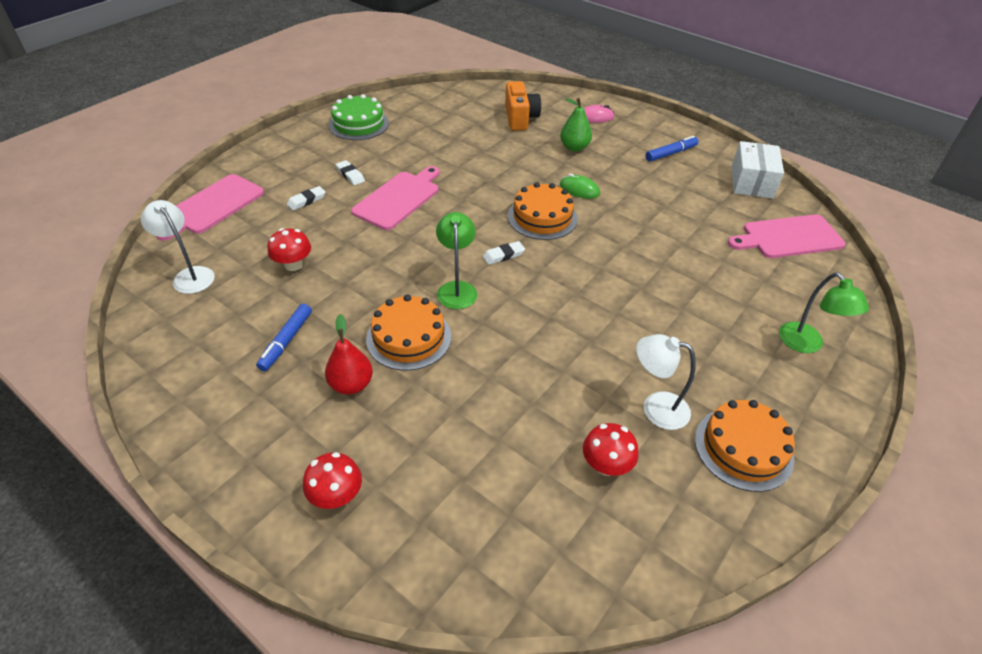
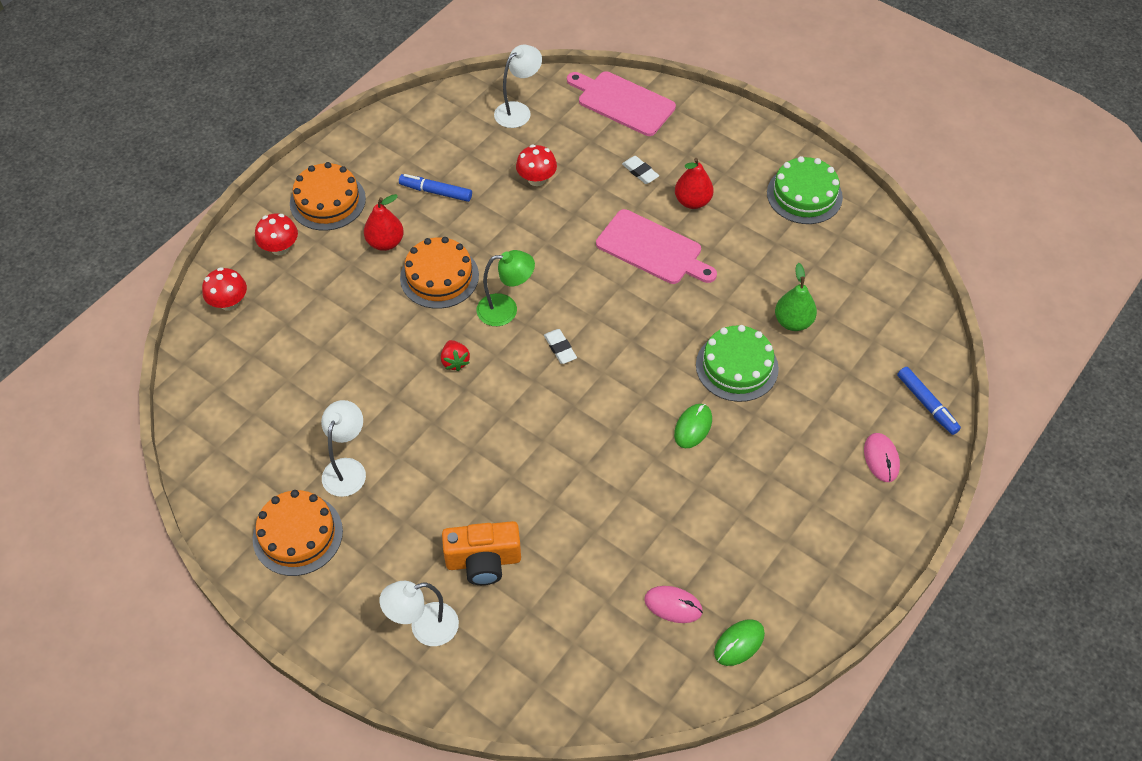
camera: 90 degrees right, 10 degrees up
white eraser [336,160,365,185] -> red pear [675,158,714,209]
orange camera [505,81,541,130] -> orange camera moved to [442,521,521,585]
orange cake [508,182,578,240] -> orange cake moved to [290,162,366,231]
green pear [560,98,592,152] -> green pear moved to [775,263,817,331]
red mushroom [583,423,638,476] -> red mushroom moved to [202,267,247,311]
blue marker [645,136,698,162] -> blue marker moved to [897,367,961,435]
pink cutting board [728,214,845,258] -> none
white box [731,141,784,199] -> green mouse [714,619,765,666]
green lamp [779,272,869,353] -> white lamp [379,581,459,646]
none -> red strawberry [441,340,470,371]
none -> pink mouse [644,586,703,623]
none -> green cake [696,325,779,402]

